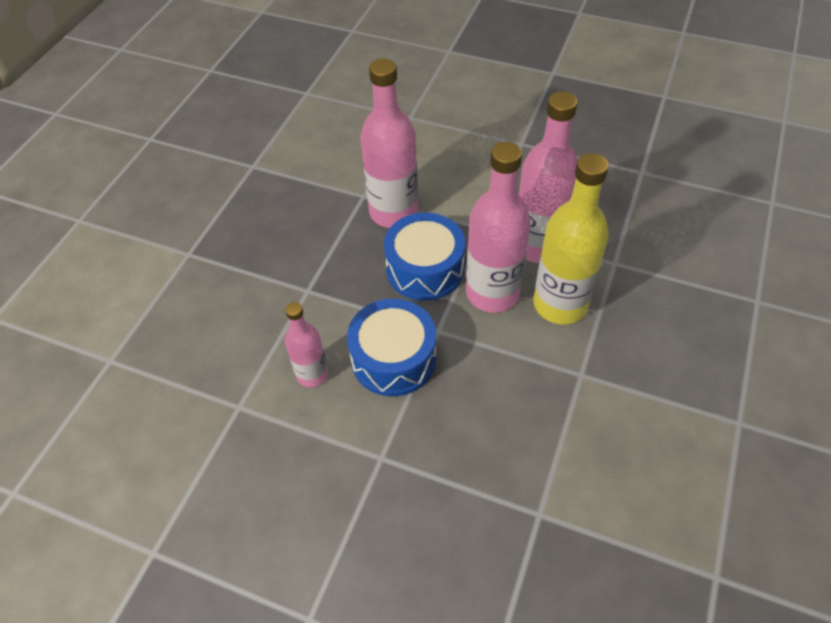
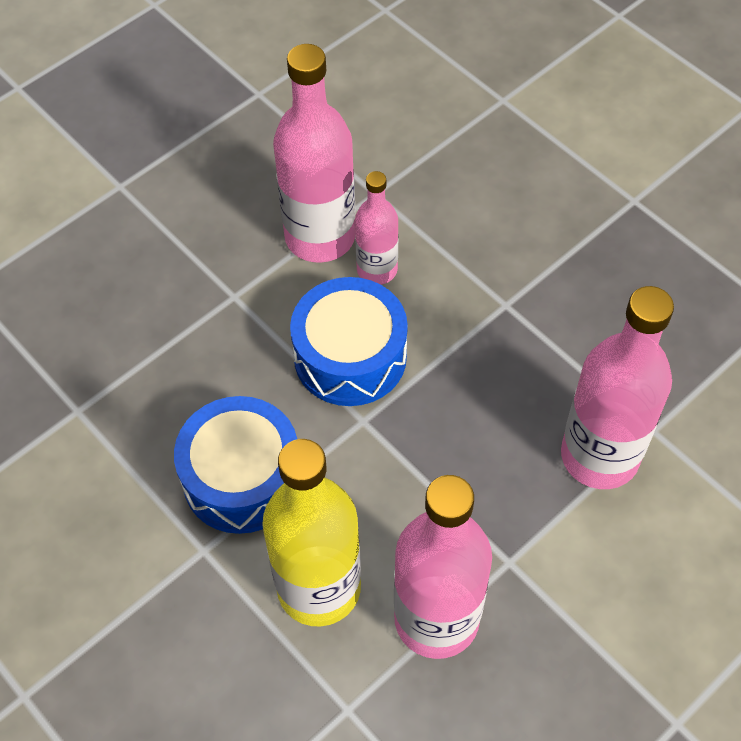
camera: 115 degrees right, 5 degrees up
blue drum [384,213,465,301] -> blue drum moved to [174,396,297,534]
pink bottle [466,142,531,313] -> pink bottle moved to [273,44,356,263]

